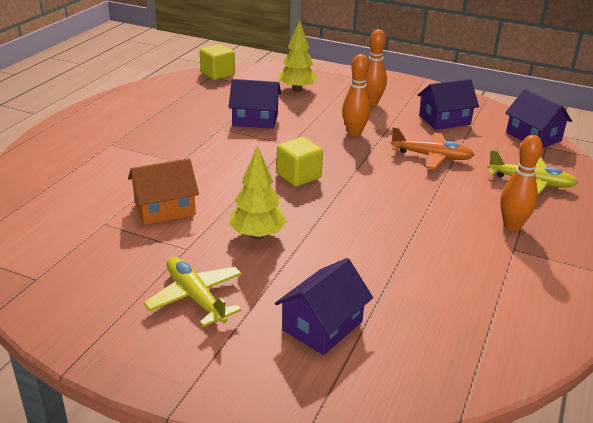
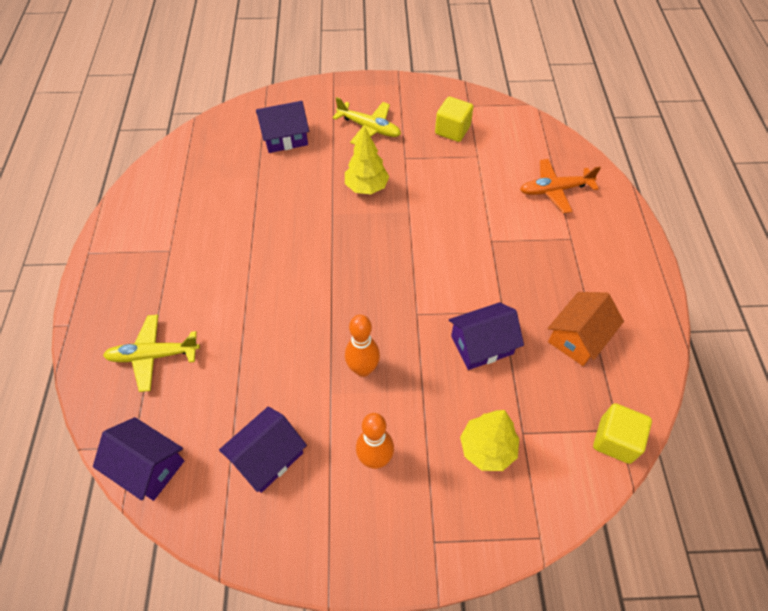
camera: 155 degrees right, 25 degrees up
orange house [128,158,199,225] -> orange house moved to [548,292,624,366]
purple house [275,258,373,355] -> purple house turned 60 degrees clockwise [256,101,309,153]
yellow cube [277,137,323,186] -> yellow cube moved to [435,97,473,142]
orange plane [391,127,474,169] -> orange plane moved to [520,159,601,213]
orange bowling pin [500,135,543,231] -> none

